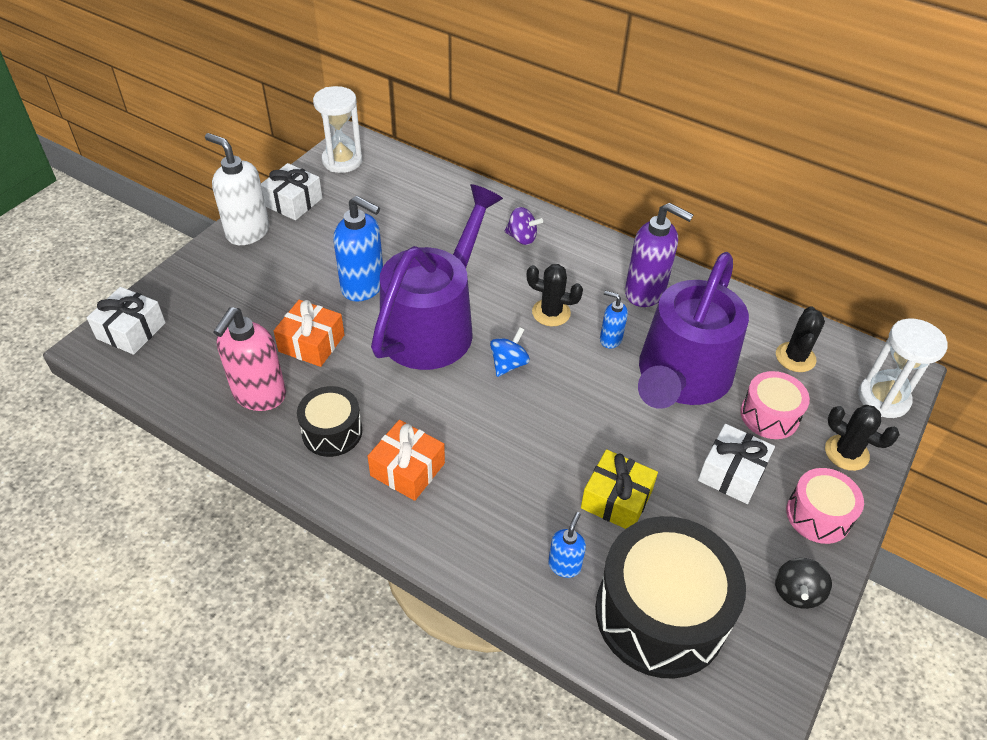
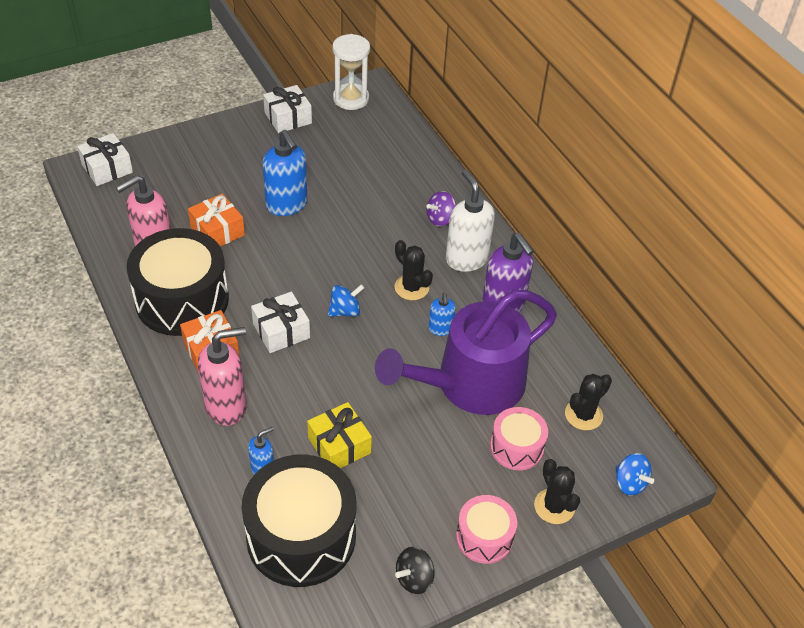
camera: 30 degrees right, 0 degrees up
white soap dispenser [205,133,269,245] -> white soap dispenser moved to [446,170,495,272]
black drum [297,386,362,457] -> black drum [127,228,229,336], size x1.89
purple watering can [371,184,503,370] -> none
purple spinning top [505,207,543,245] -> purple spinning top turned 90 degrees clockwise [426,191,456,226]
blue soap dispenser [600,291,628,349] -> blue soap dispenser turned 150 degrees counterclockwise [428,293,456,336]
white gift [698,424,775,504] -> white gift moved to [251,292,310,353]
white hourglass [858,318,948,418] -> blue spinning top [615,453,654,496]
none -> pink soap dispenser [198,327,247,426]

